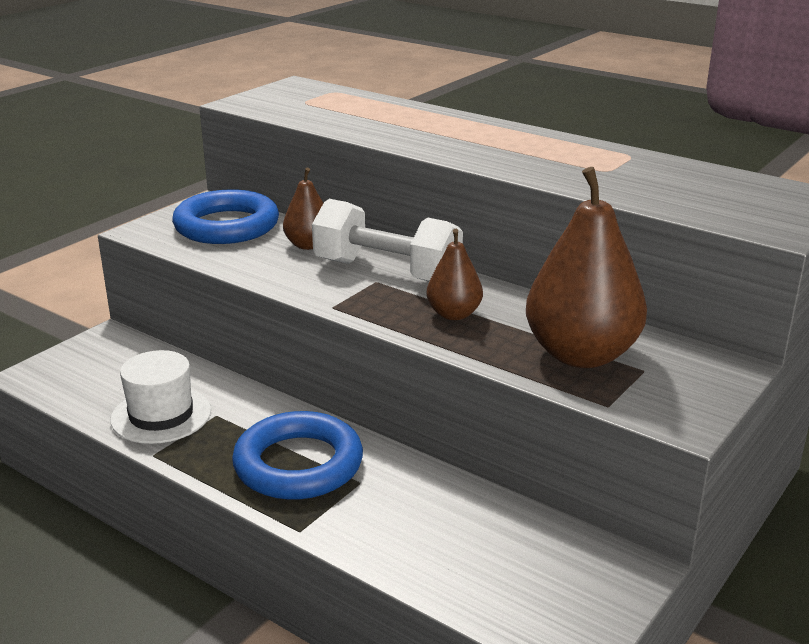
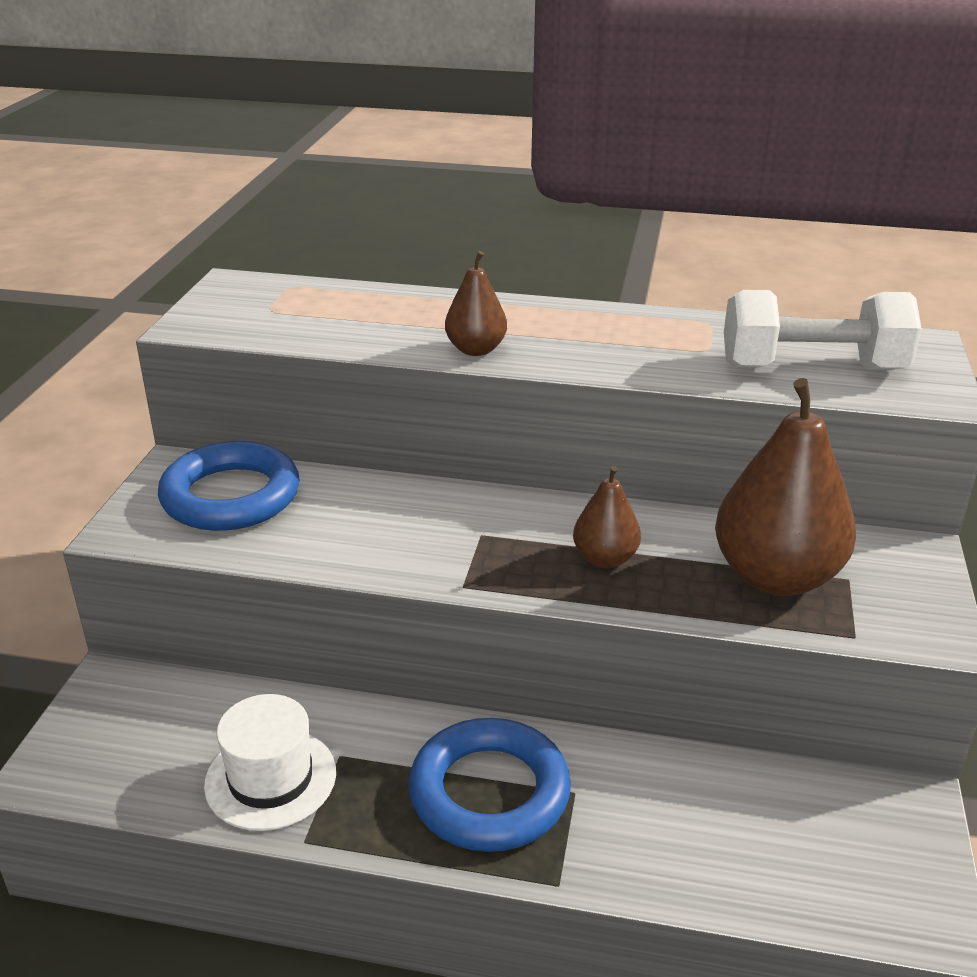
camera: 25 degrees left, 5 degrees up
brown pear [283,168,323,250] -> brown pear moved to [445,251,507,356]
white dumbbell [312,199,463,281] -> white dumbbell moved to [724,290,922,370]

